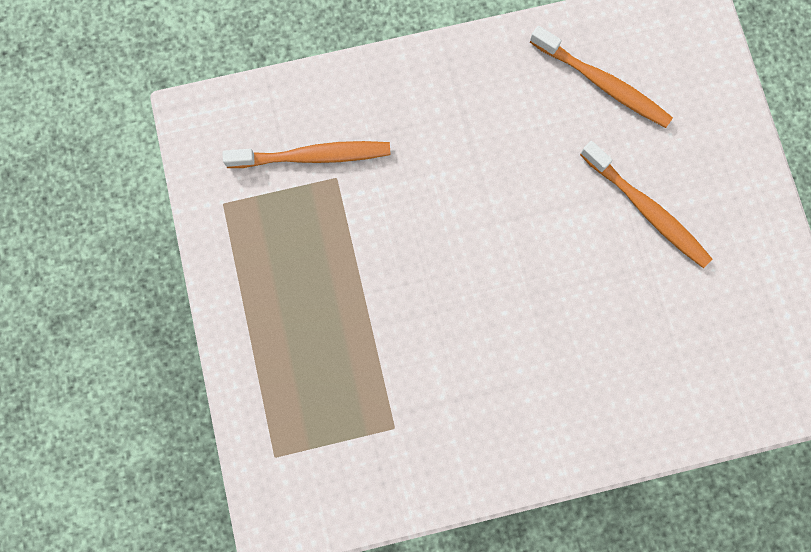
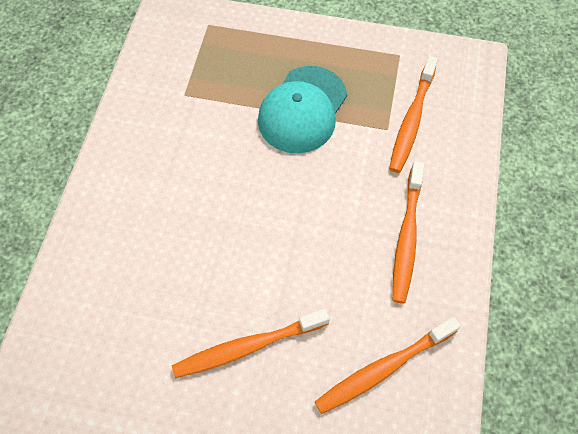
camera: 115 degrees right, 15 degrees down
none -> turquoise cap [258,66,347,153]
none -> orange toothbrush [392,161,424,303]

